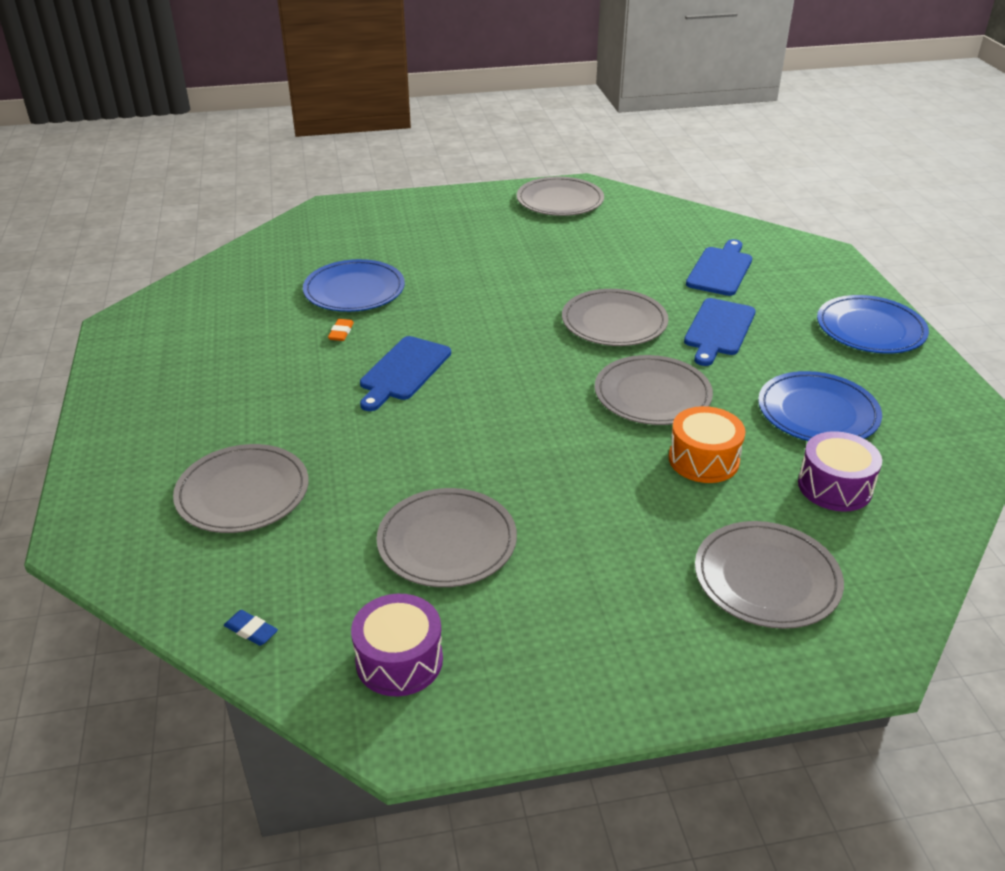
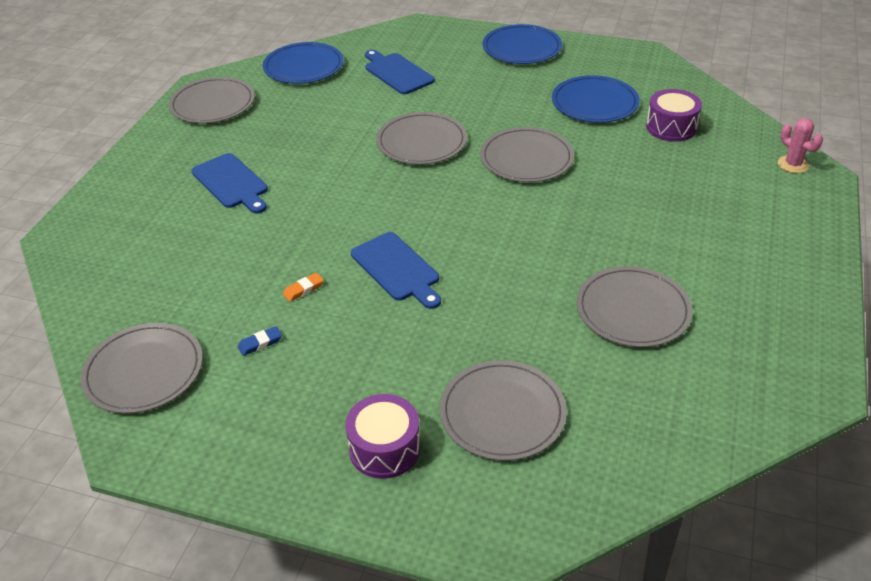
camera: 60 degrees left, 5 degrees up
blue eraser [224,610,278,646] -> blue eraser moved to [238,326,282,356]
blue plate [303,259,405,312] -> blue plate moved to [263,42,344,84]
orange eraser [328,319,354,341] -> orange eraser turned 75 degrees counterclockwise [283,273,324,302]
purple drum [351,594,443,696] -> purple drum moved to [345,394,421,479]
orange drum [669,406,745,483] -> none
blue cutting board [684,298,756,366] -> blue cutting board moved to [192,153,268,214]
grey plate [695,521,844,629] -> grey plate moved to [80,323,203,414]
none -> pink cactus [778,118,823,173]

